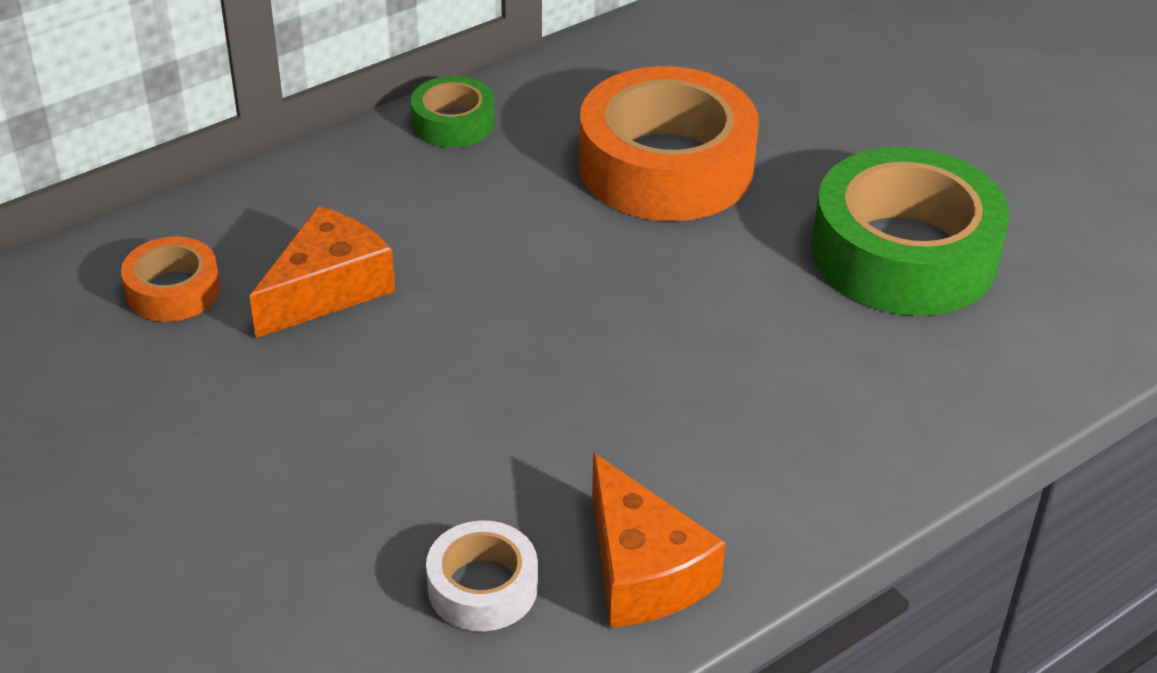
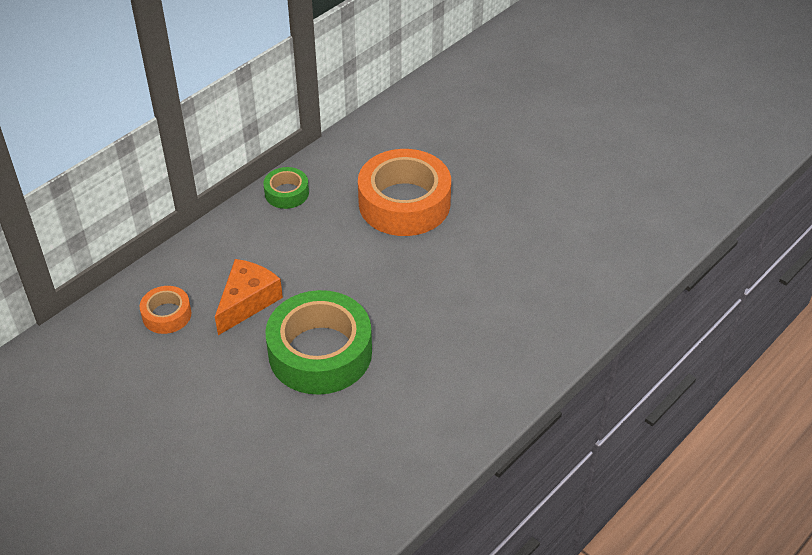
camera: 10 degrees left, 5 degrees up
white tape [426,521,538,631] -> none
orange cheese [592,453,726,628] -> none
green tape [812,147,1010,316] -> green tape moved to [265,290,372,395]

